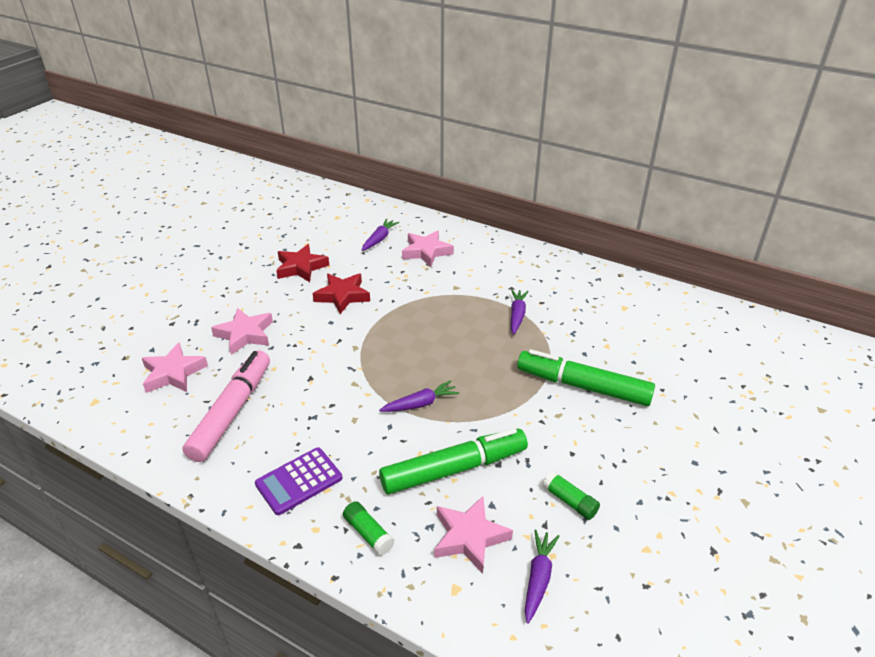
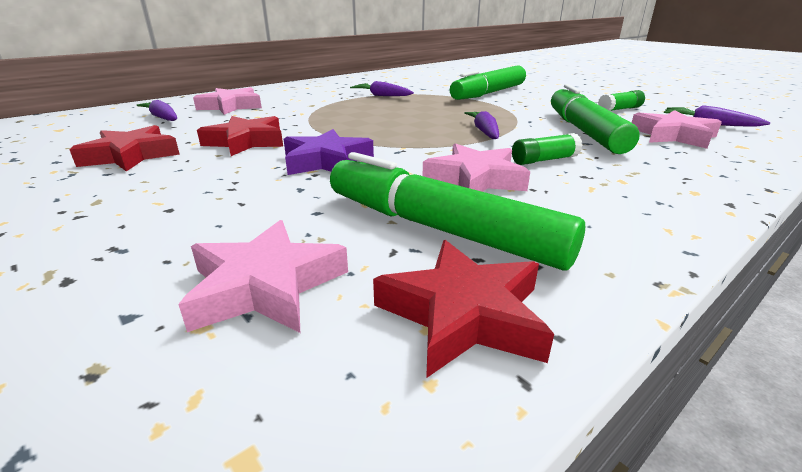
camera: 70 degrees left, 10 degrees down
pink marker [182,350,270,462] -> green marker [330,152,585,271]
pink star [211,308,273,355] -> pink star moved to [423,144,530,192]
purple calculator [255,447,342,515] -> none
green glue stick [343,501,394,556] -> green glue stick moved to [512,133,583,165]
none -> purple star [284,129,374,175]
none -> red star [373,240,554,378]

